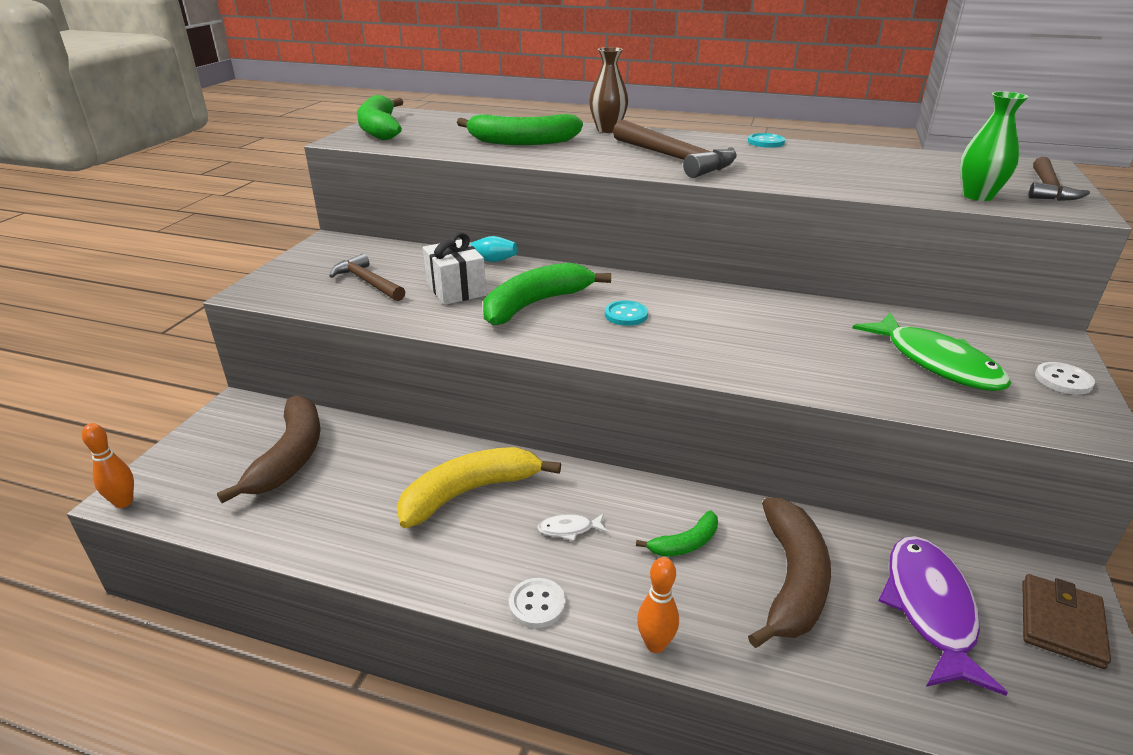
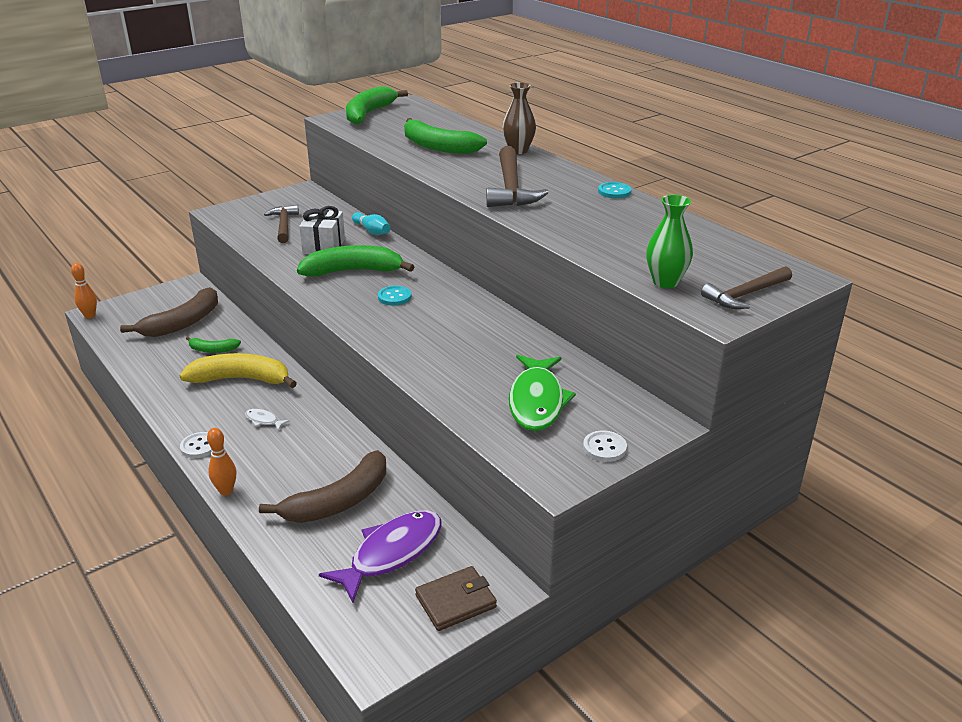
camera: 35 degrees right, 0 degrees up
green banana [636,511,718,557] -> green banana moved to [186,337,241,353]

